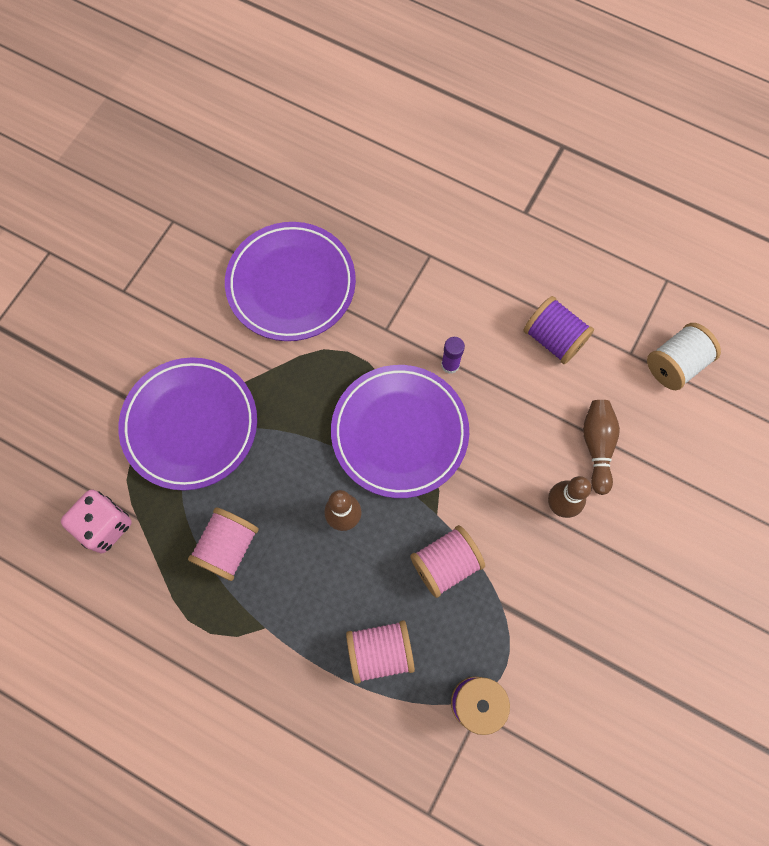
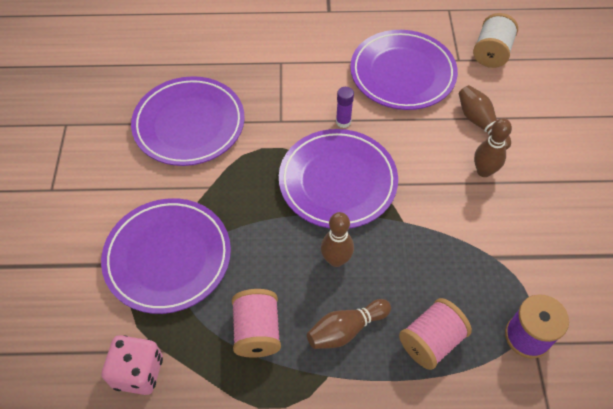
camera: 30 degrees left, 15 degrees down
pink spool [410,525,485,598] -> none
purple spool [524,296,594,364] -> purple plate [350,30,458,110]
none -> brown bowling pin [307,299,391,349]

